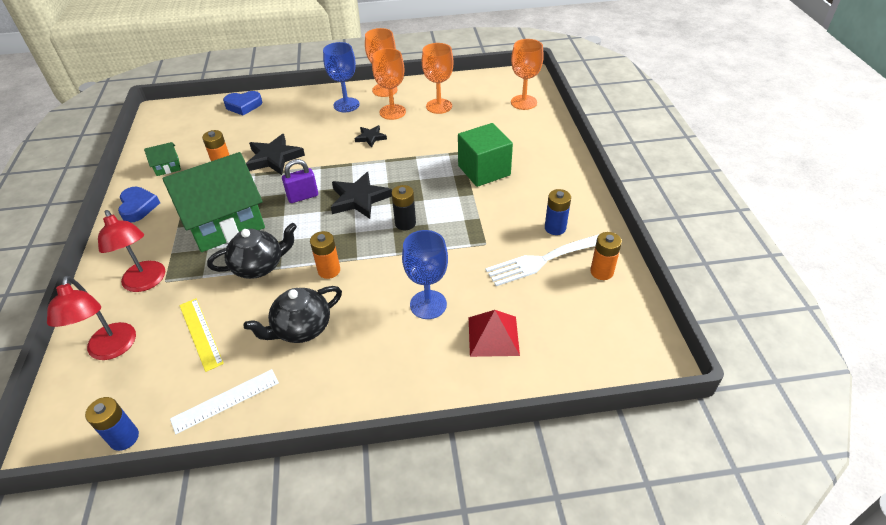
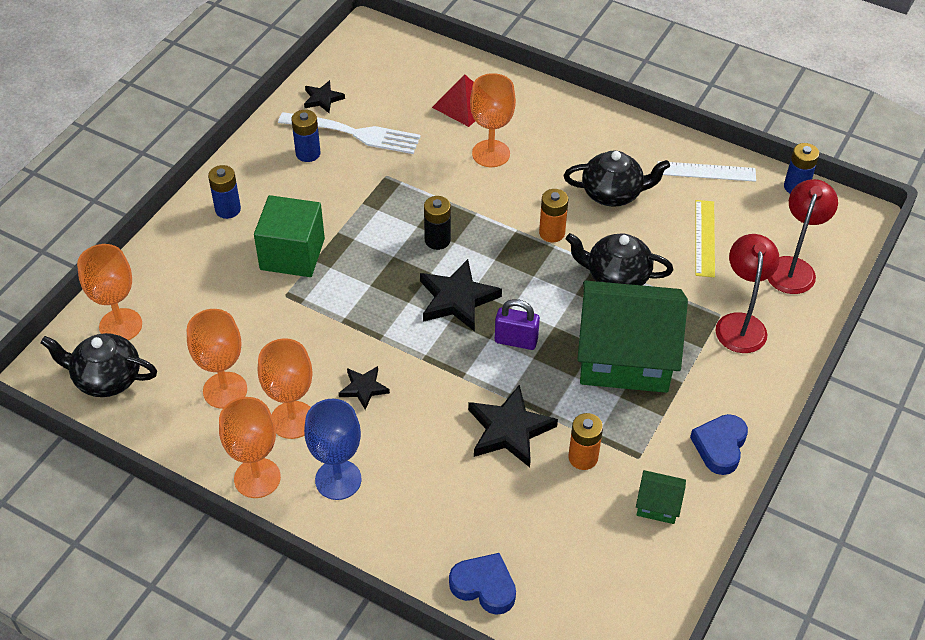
camera: 145 degrees left, 5 degrees up
blue goblet [402,230,448,319] -> orange goblet [470,73,516,167]
orange battery [590,232,622,280] -> black star [304,80,345,113]
none -> black teapot [40,333,157,397]
none -> blue battery [208,165,241,219]

